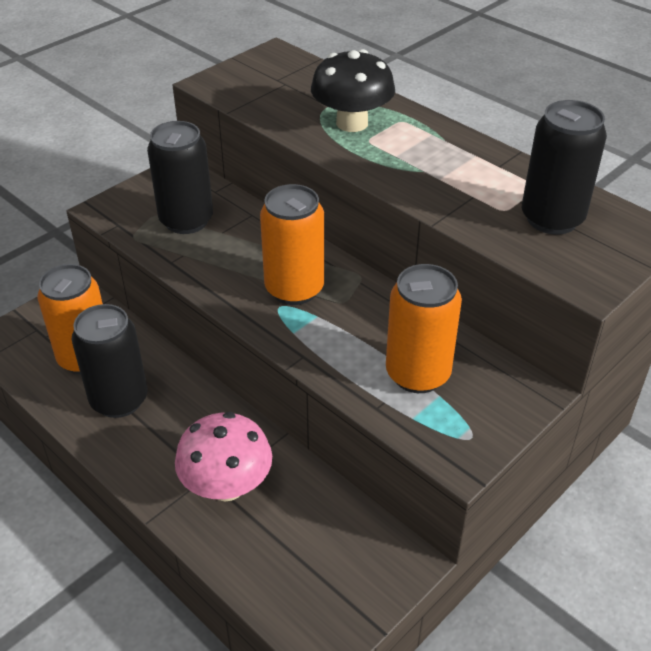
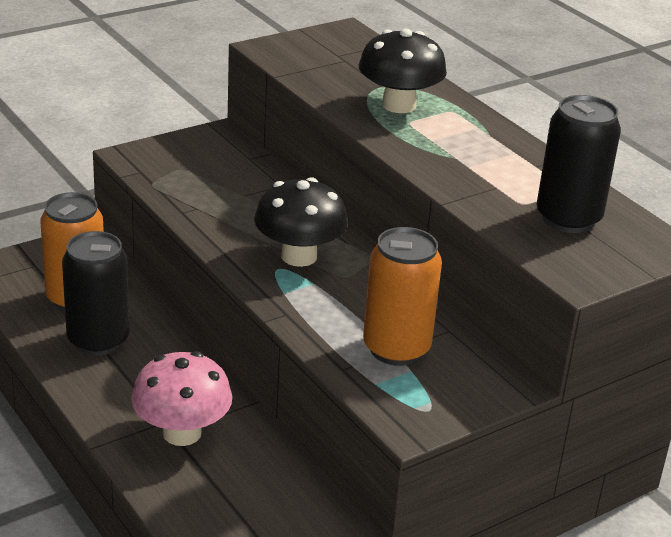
camera: 10 degrees right, 10 degrees down
black can [147,121,213,234] -> none
orange can [260,184,324,305] -> black mushroom [254,177,348,267]

